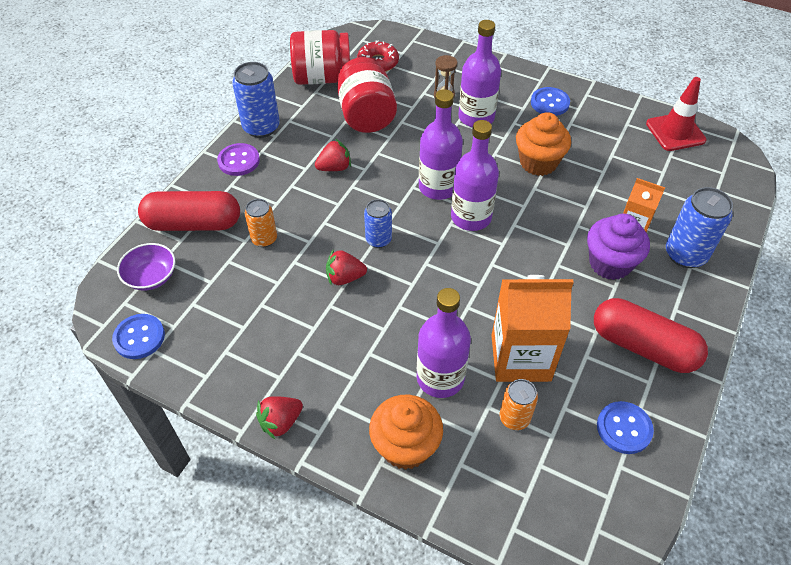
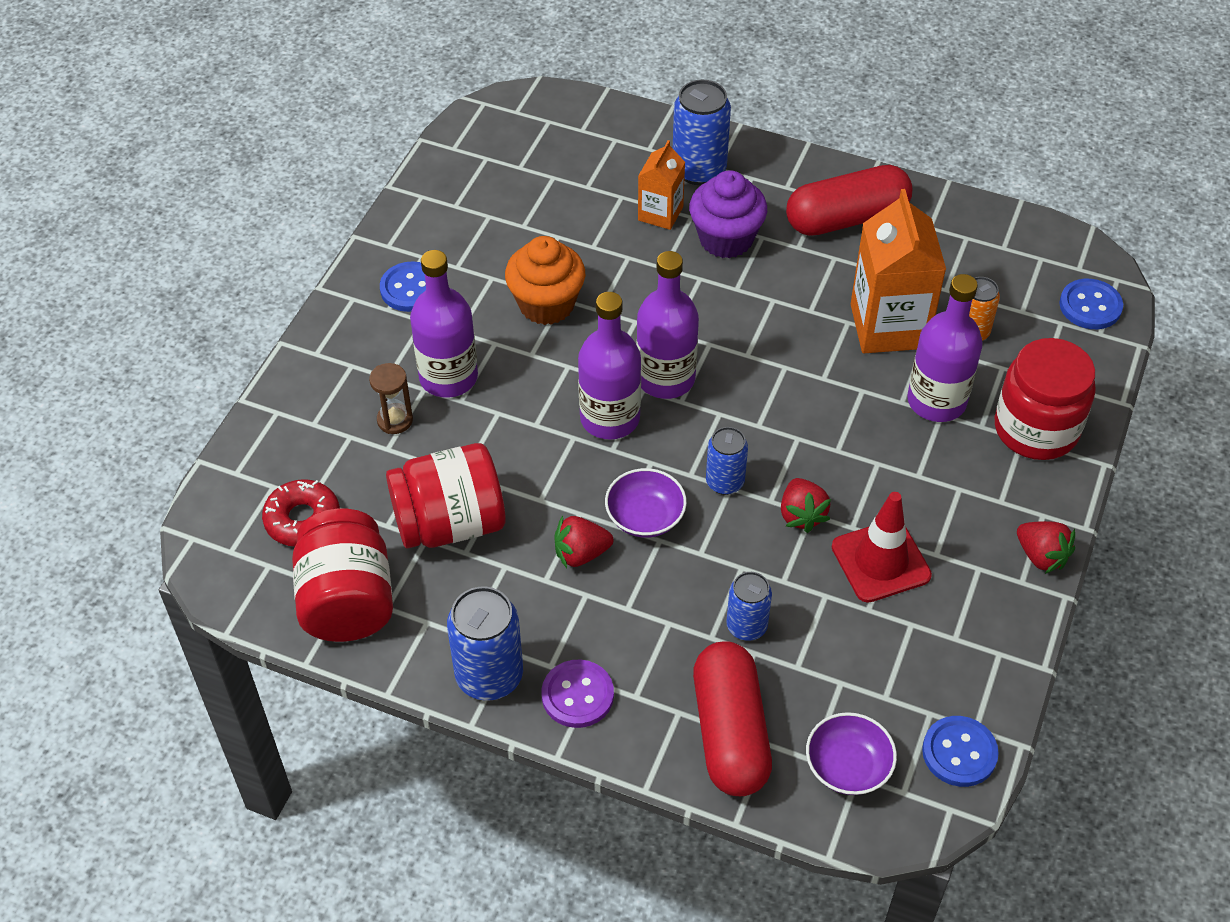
camera: 95 degrees left, 0 degrees up
orange can [245,199,277,247] -> blue can [726,572,772,641]
red strawberry [315,139,351,171] -> red strawberry turned 75 degrees counterclockwise [554,515,613,568]
orange cupcake [369,395,443,470] -> red jar [995,338,1096,460]
red capsule [594,298,708,373] -> red capsule turned 45 degrees clockwise [786,165,912,236]
blue button [597,401,654,454] -> blue button moved to [1059,279,1123,329]
red traffic cone [646,77,707,151] -> red traffic cone moved to [832,492,932,603]
none -> purple bowl [605,468,687,538]

